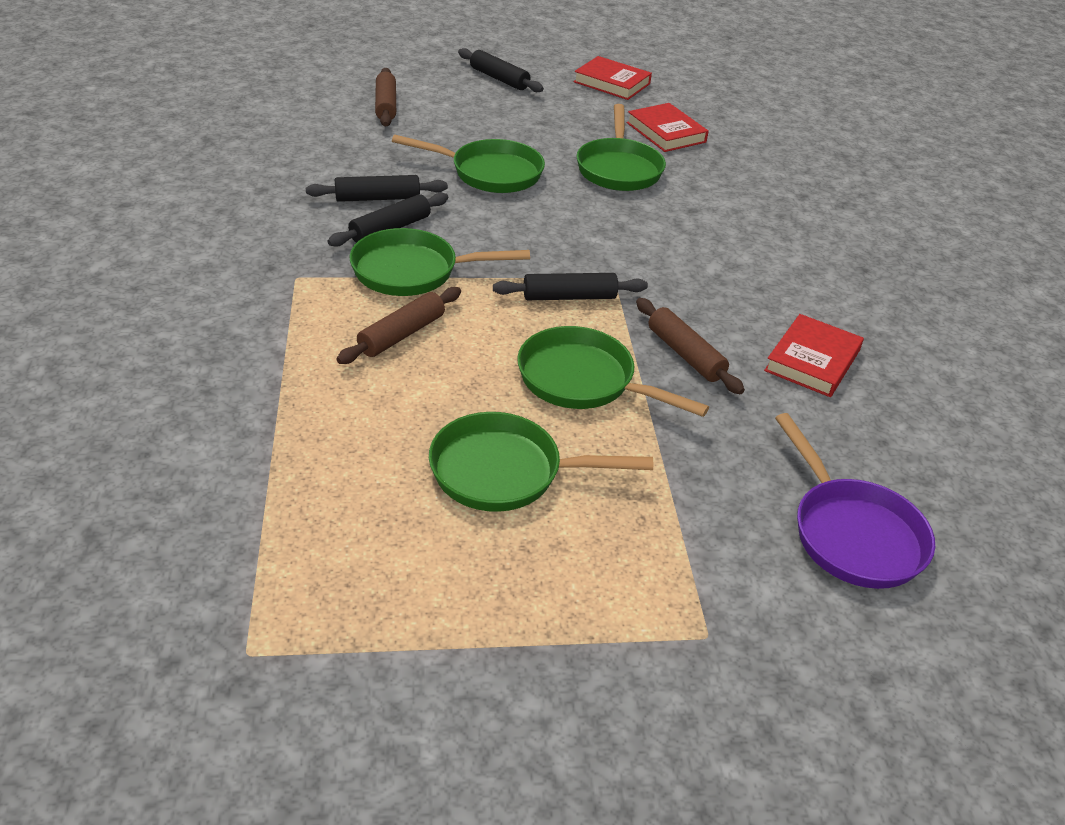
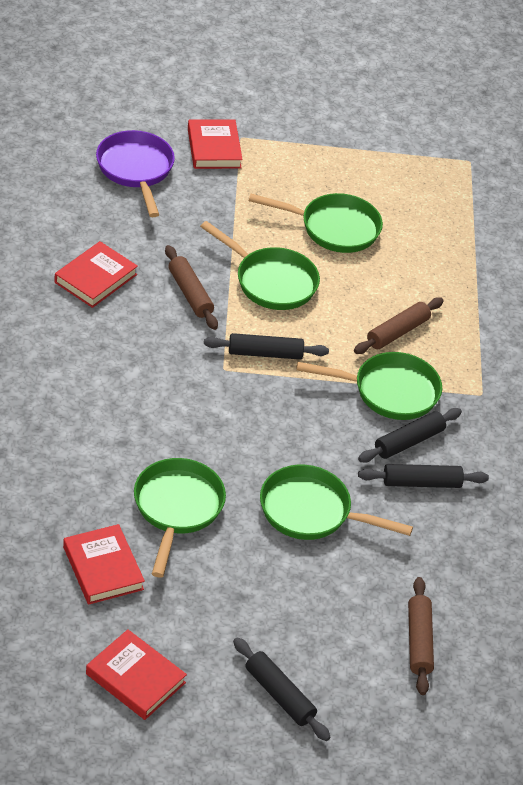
camera: 175 degrees left, 5 degrees up
none -> red book [188,120,243,169]

